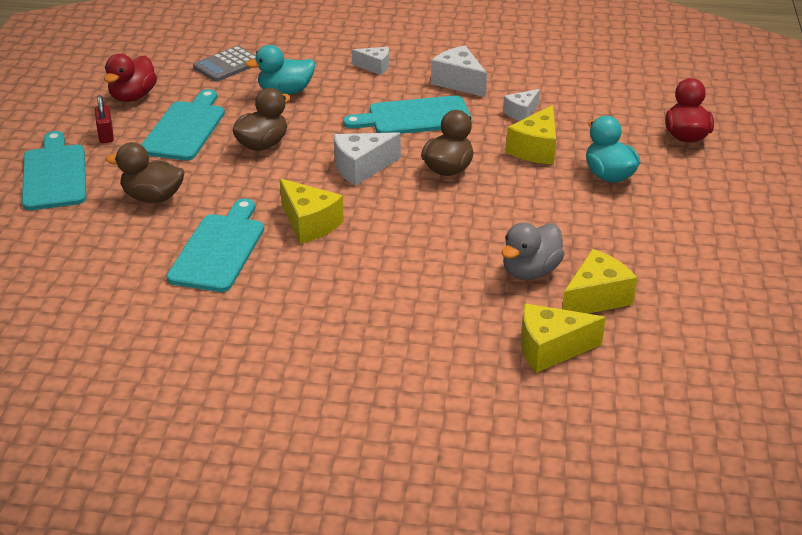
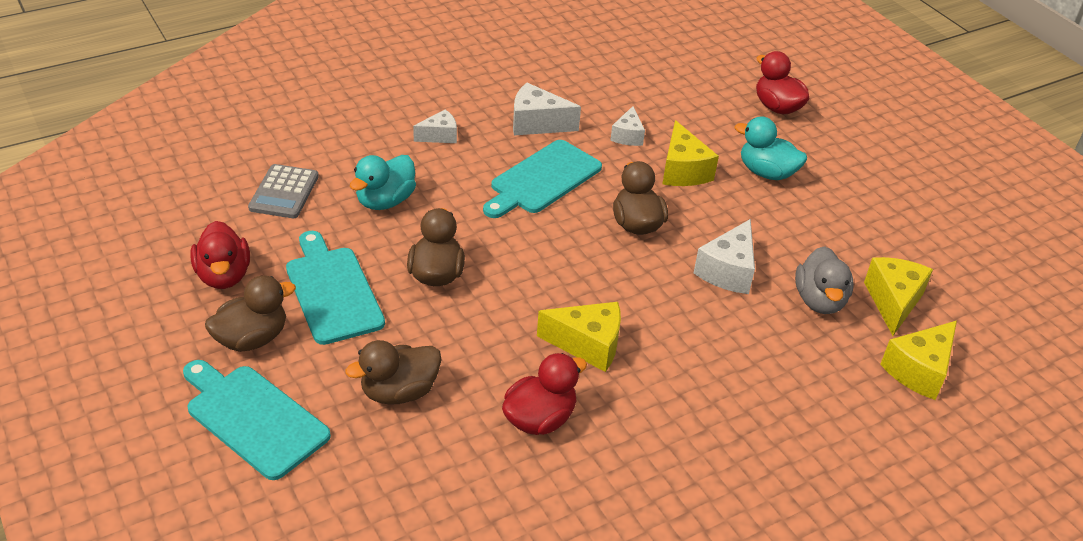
camera: 40 degrees left, 5 degrees up
red padlock [95,95,114,143] -> brown duck [205,275,296,352]
turquoise cutting board [167,199,264,292] -> red duck [502,353,587,435]
white cheese [334,132,401,186] -> white cheese moved to [694,219,755,294]

